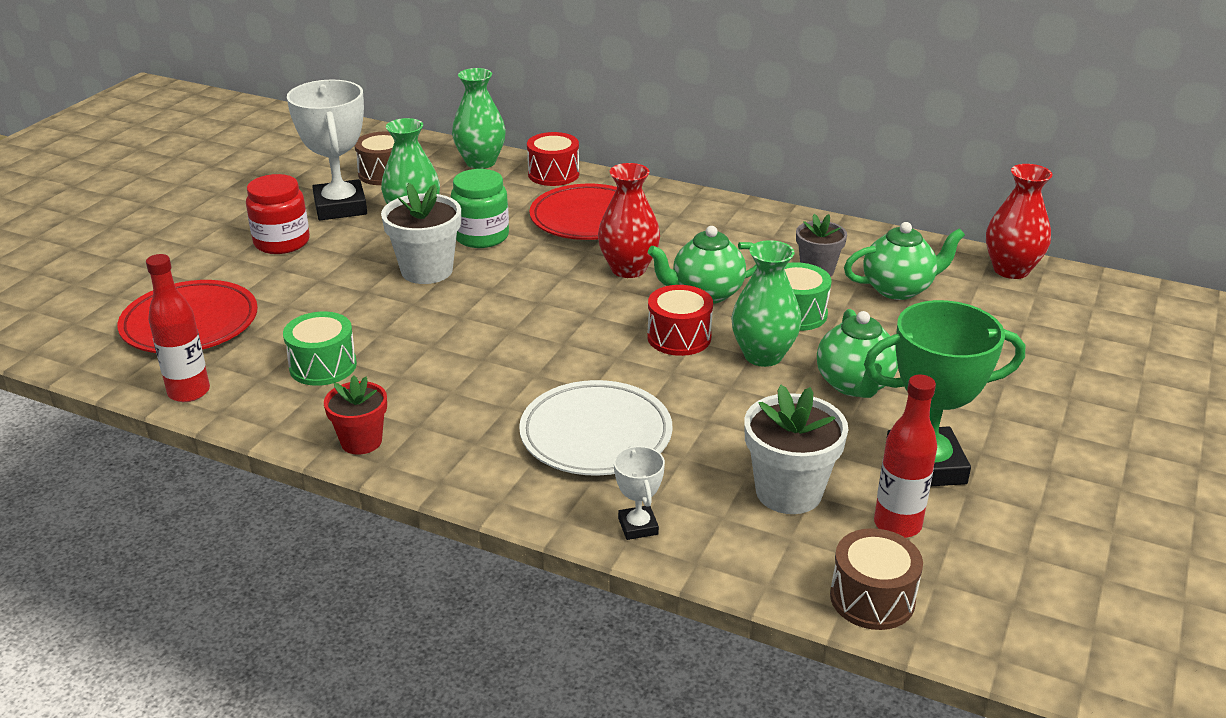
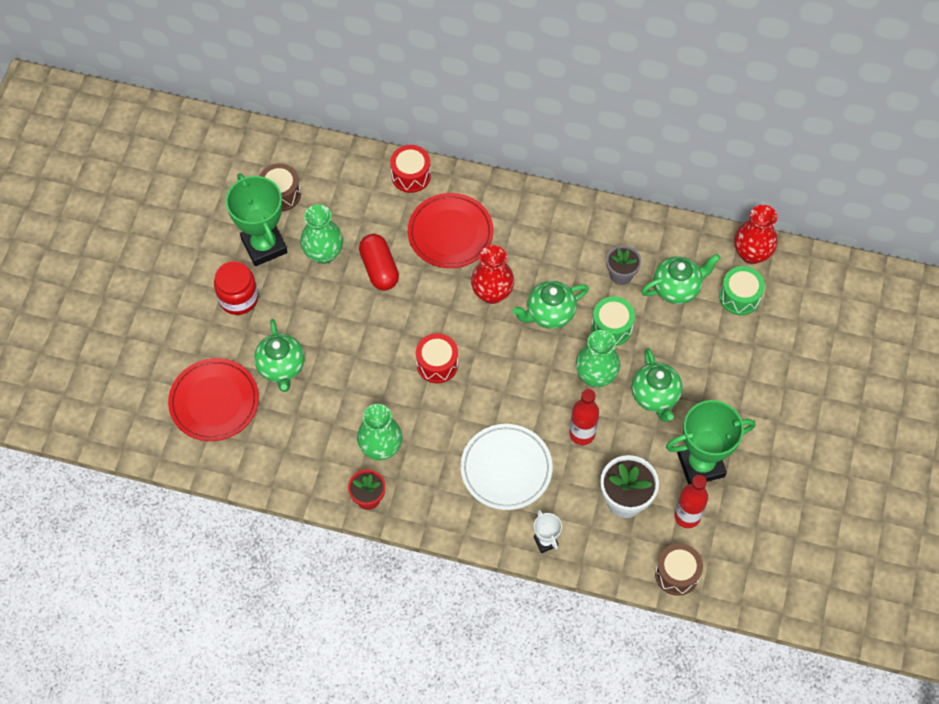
camera: 10 degrees left, 30 degrees up
red bottle [146,254,210,402] -> red bottle moved to [569,389,599,445]
green drum [283,312,357,386] -> green drum moved to [719,266,765,315]
white trophy [287,80,367,220] -> green trophy [226,173,288,266]
white flower pot [381,183,461,284] -> none
green jar [451,169,509,248] -> red capsule [359,234,399,291]
green vase [452,68,506,169] -> green vase moved to [357,404,402,460]
red drum [647,285,713,356] -> red drum moved to [416,333,458,383]
none -> green teapot [254,319,305,392]

